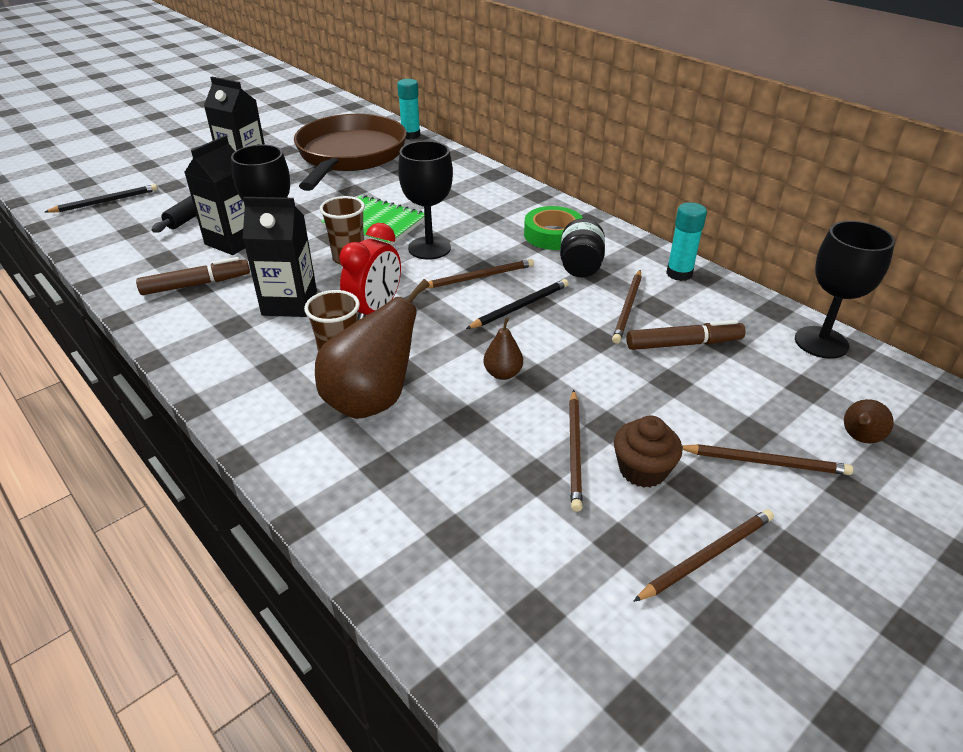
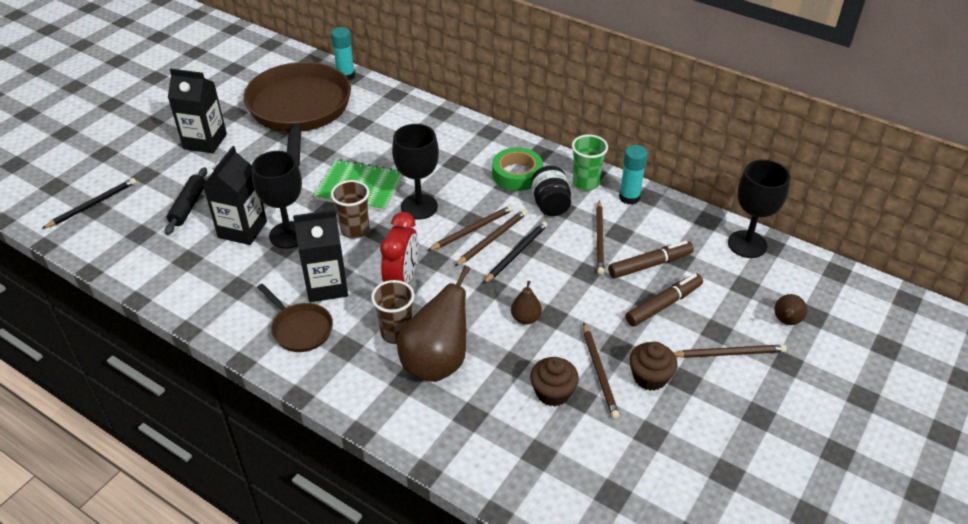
camera: 15 degrees left, 5 degrees up
brown marker [136,257,250,295] -> brown marker moved to [625,273,703,327]
brown pencil [633,509,774,602] -> brown pencil moved to [455,210,527,266]
none -> brown pan [257,284,333,352]
none -> brown cupcake [530,357,579,407]
none -> green cup [572,135,608,191]

